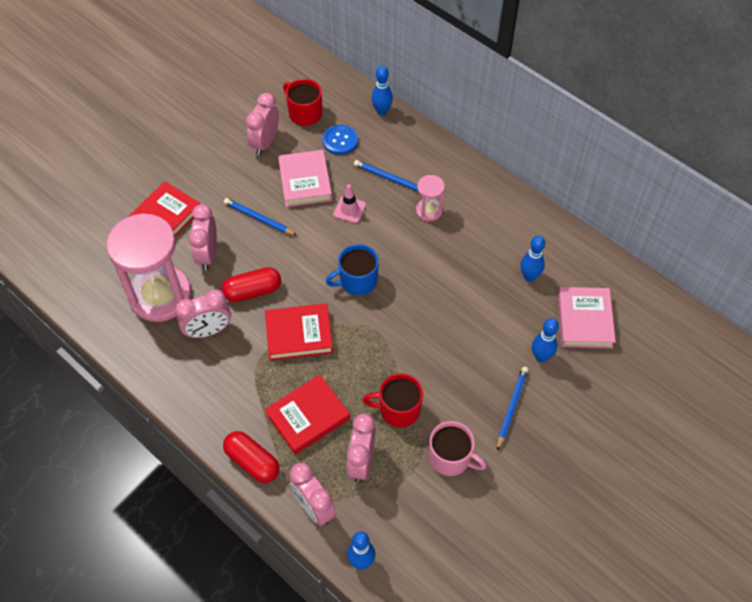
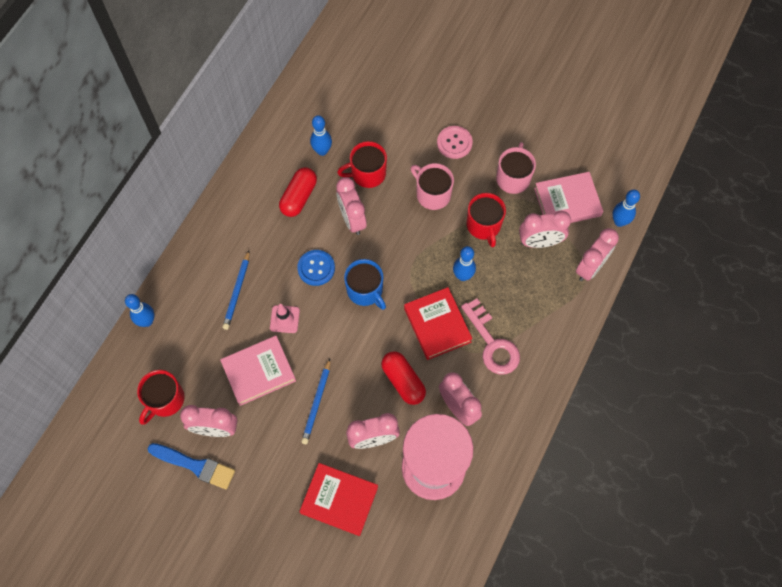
camera: 105 degrees left, 10 degrees up
red capsule [223,431,280,483] -> red capsule moved to [279,167,317,217]
red book [265,375,350,455] -> none
blue button [322,125,358,155] -> blue button moved to [297,250,335,286]
pink hourglass [416,175,445,221] -> none
blue pencil [497,366,529,451] -> pink button [437,126,473,159]
blue bowling pin [532,318,559,362] -> blue bowling pin moved to [453,246,476,281]
pink book [558,287,616,348] -> pink book moved to [534,172,603,223]
none -> blue brush [148,443,235,489]
none -> pink clock [336,177,367,235]
none -> red mug [337,141,387,188]
none -> pink mug [410,163,454,210]
none -> pink key [461,298,520,375]

